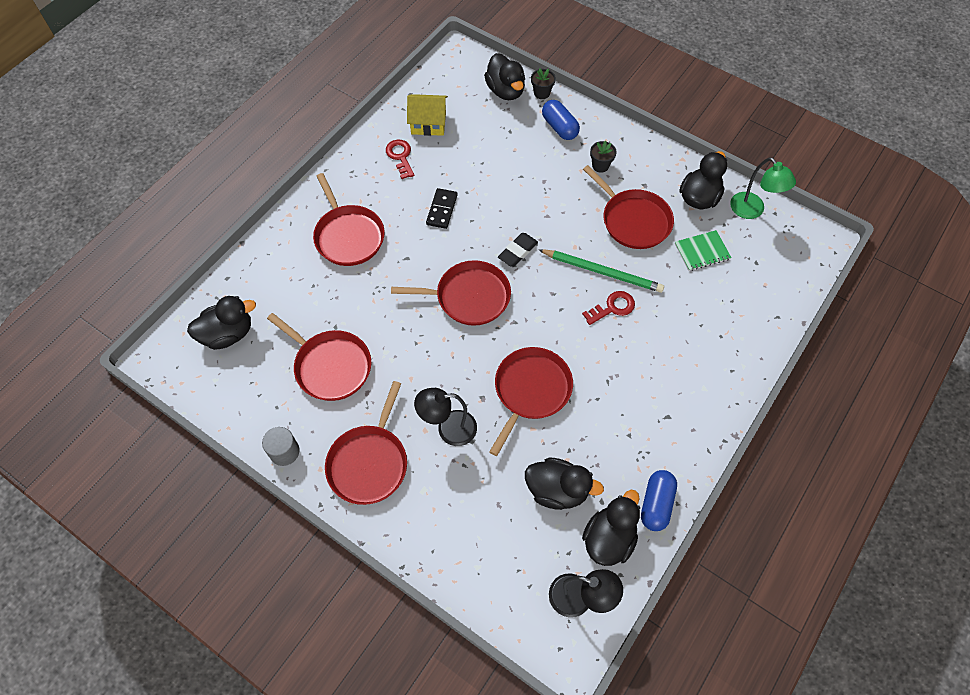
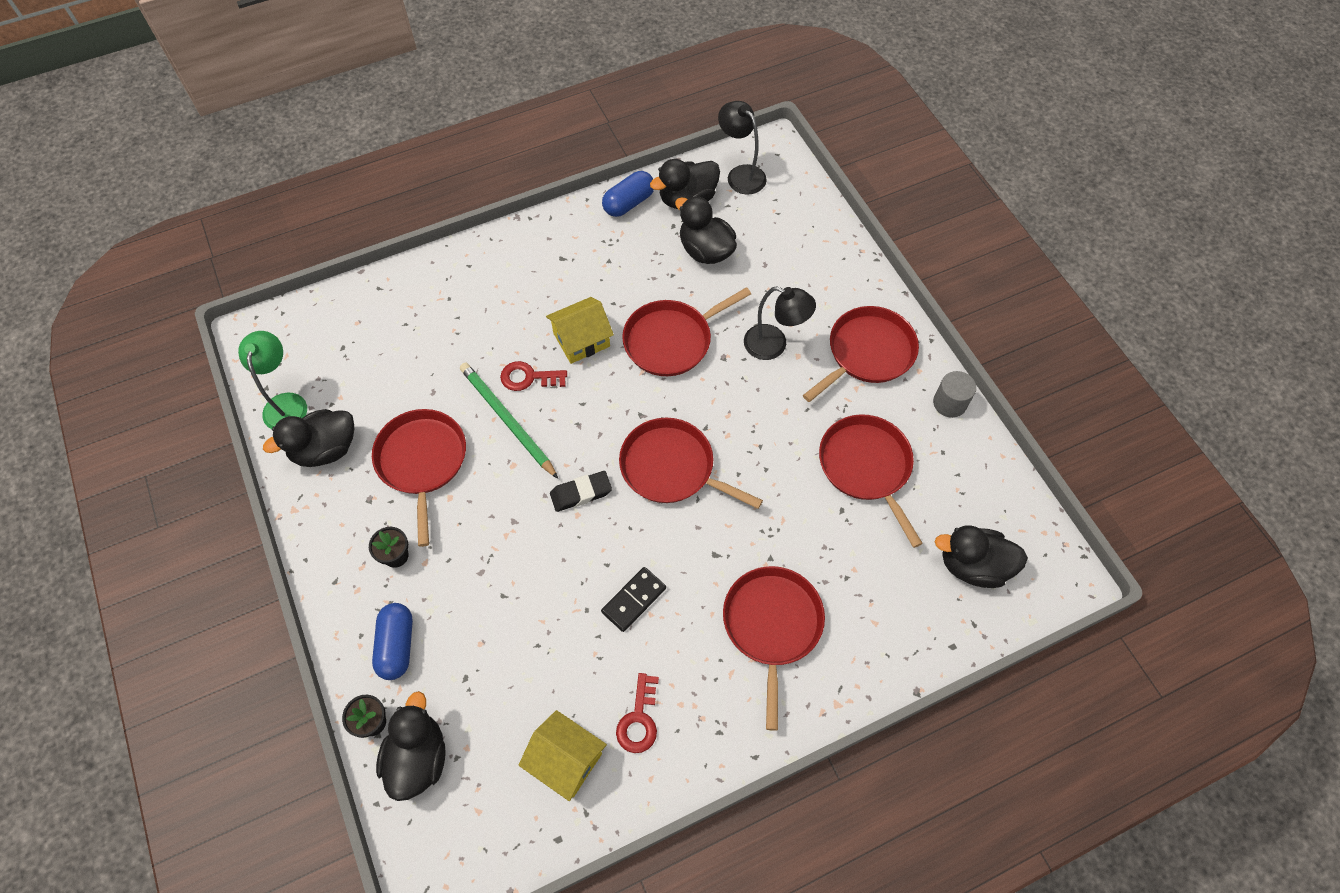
camera: 150 degrees left, 0 degrees up
green notebook [675,230,732,271] -> none
none -> yellow house [546,297,614,364]

